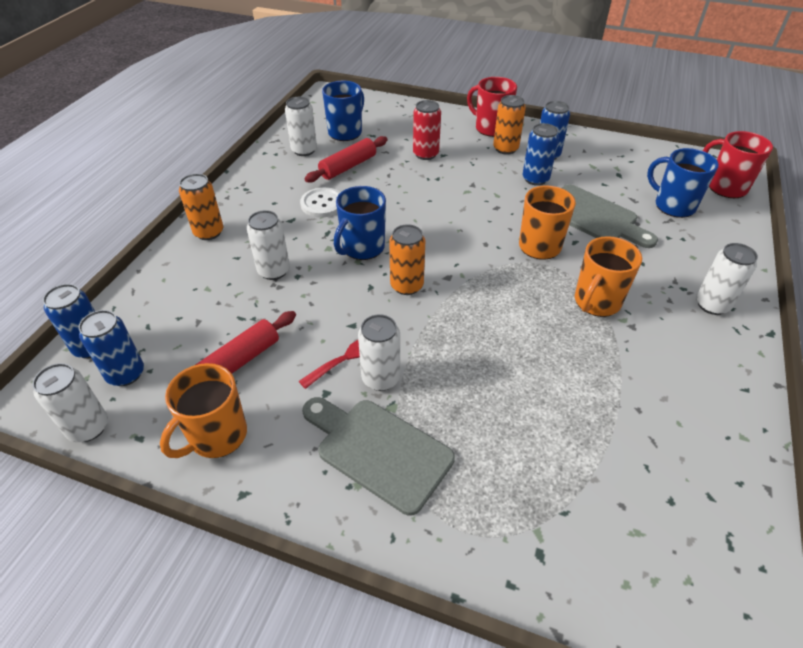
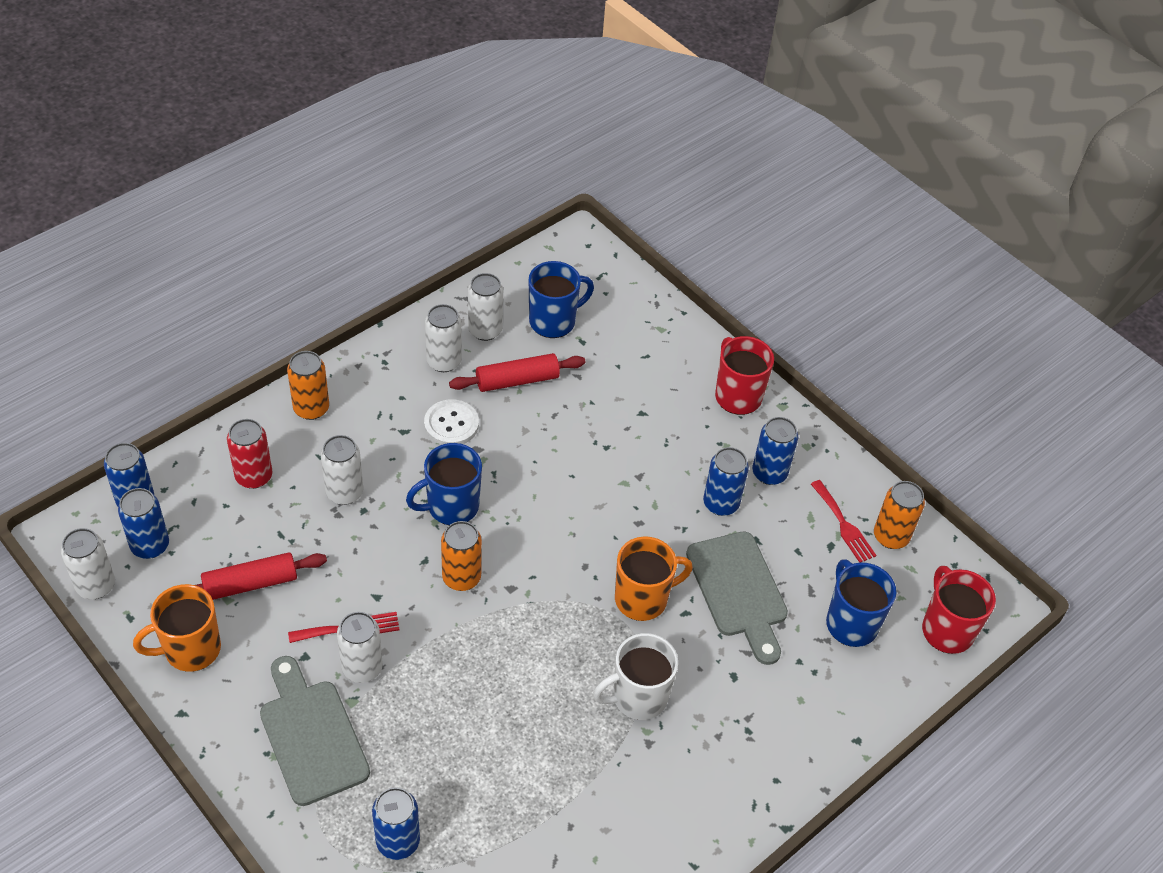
camera: 25 degrees right, 5 degrees up
red can [413,100,441,160] -> red can moved to [227,419,272,489]
orange can [493,95,526,155] -> orange can moved to [874,481,925,549]
orange mug [575,236,642,317] -> white mug [593,633,678,720]
white can [696,243,758,315] -> white can moved to [425,304,462,372]
none -> blue can [372,787,420,860]
none -> red fork [811,480,877,563]

